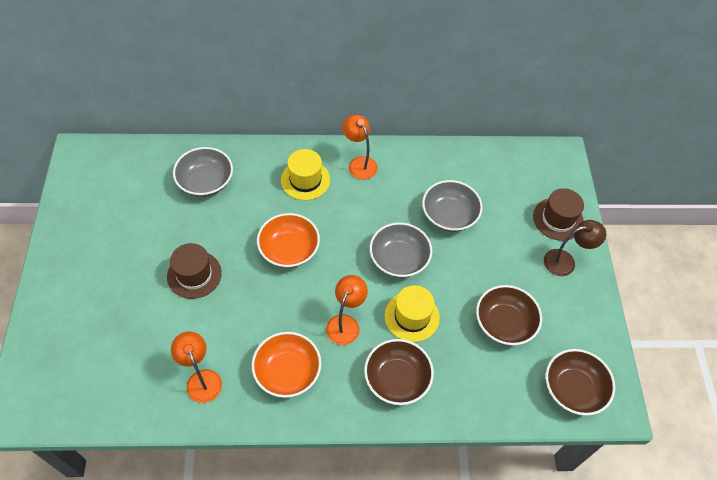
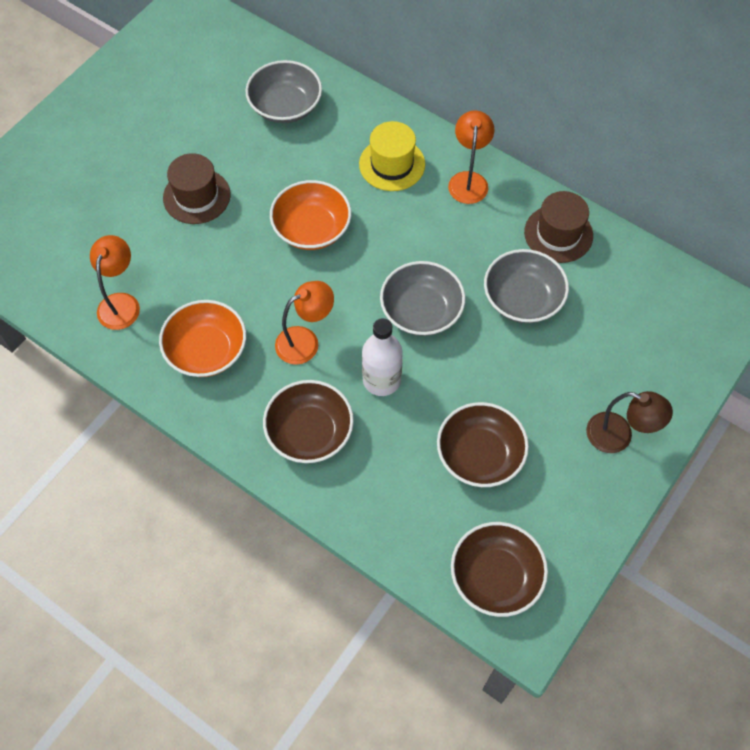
camera: 40 degrees right, 5 degrees up
yellow hat [385,285,440,342] -> white bottle [362,318,403,396]
brown hat [533,188,584,241] -> brown hat moved to [524,191,593,263]

